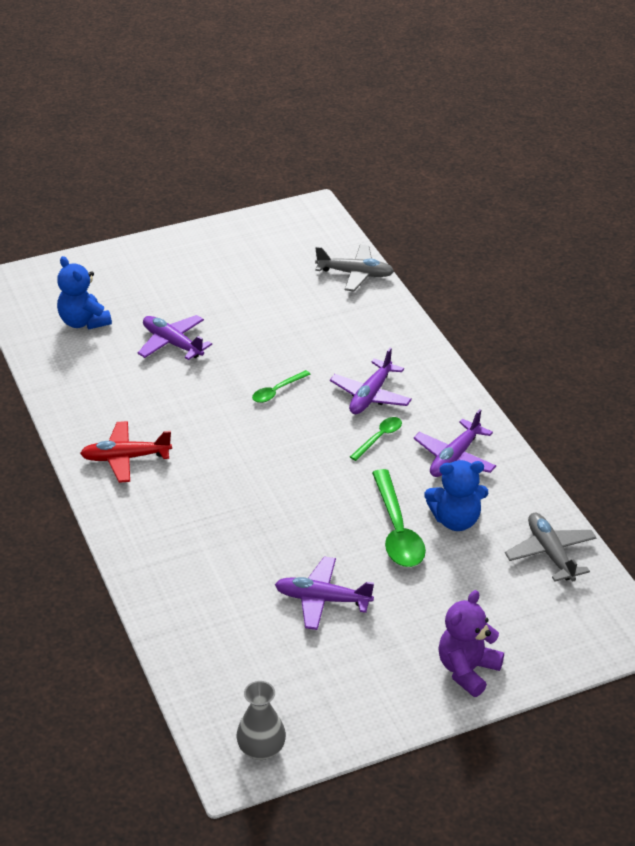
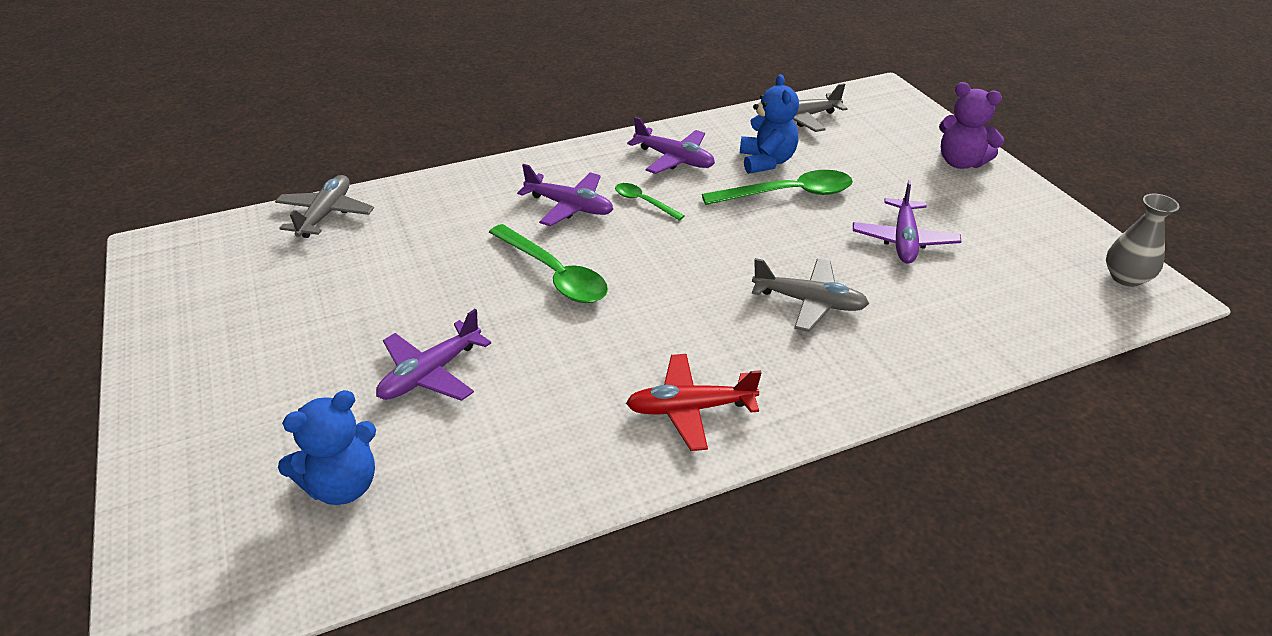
camera: 90 degrees left, 0 degrees up
red plane [80,421,172,483] -> red plane turned 90 degrees clockwise [626,354,762,451]
green spoon [252,370,311,403] -> green spoon [489,224,608,303], size x1.85
none -> grey plane [752,258,869,332]

